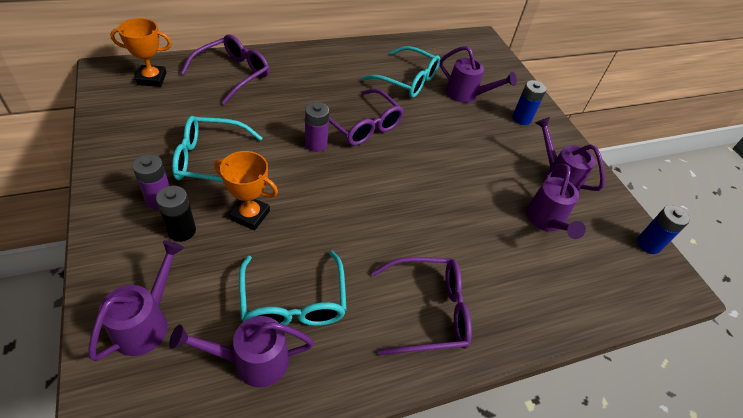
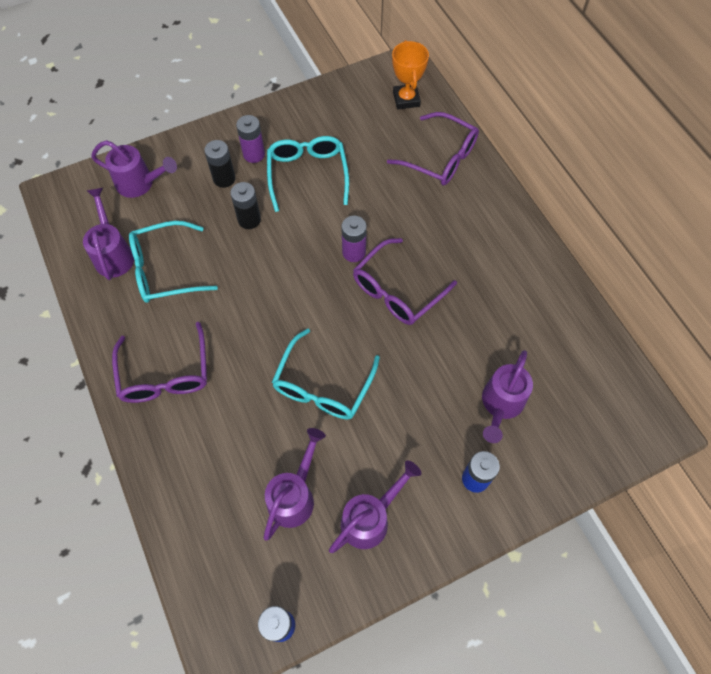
camera: 90 degrees right, 15 degrees up
orange trophy [214,151,278,230] -> black battery [230,182,261,229]
turquoise glasses [361,46,440,98] -> turquoise glasses moved to [272,328,380,420]
purple watering can [526,164,586,239] -> purple watering can turned 120 degrees clockwise [264,428,326,540]

